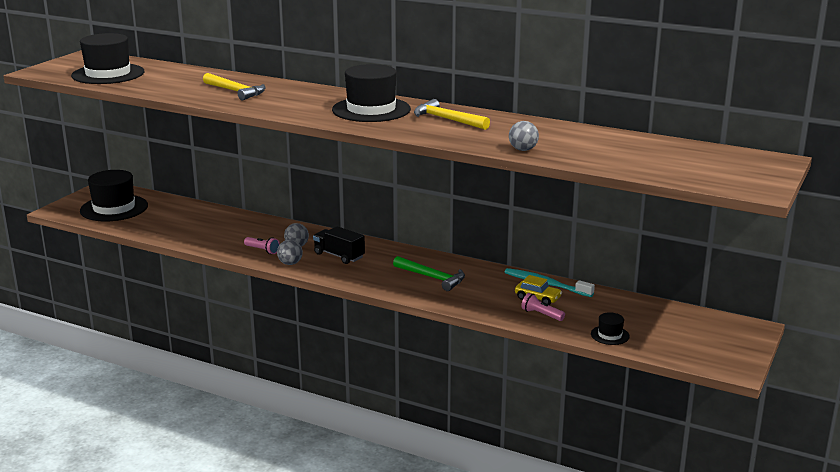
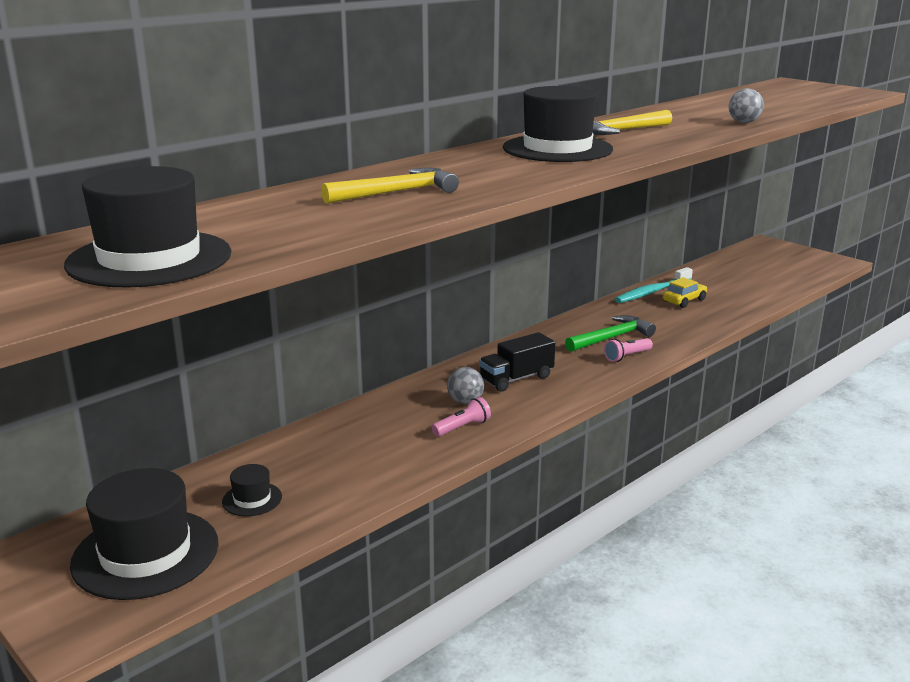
camera: 70 degrees left, 0 degrees up
grey ball [277,240,303,265] -> none
pink flashlight [521,293,565,321] -> pink flashlight moved to [604,338,653,362]
black hat [591,312,630,345] -> black hat moved to [222,464,282,516]

